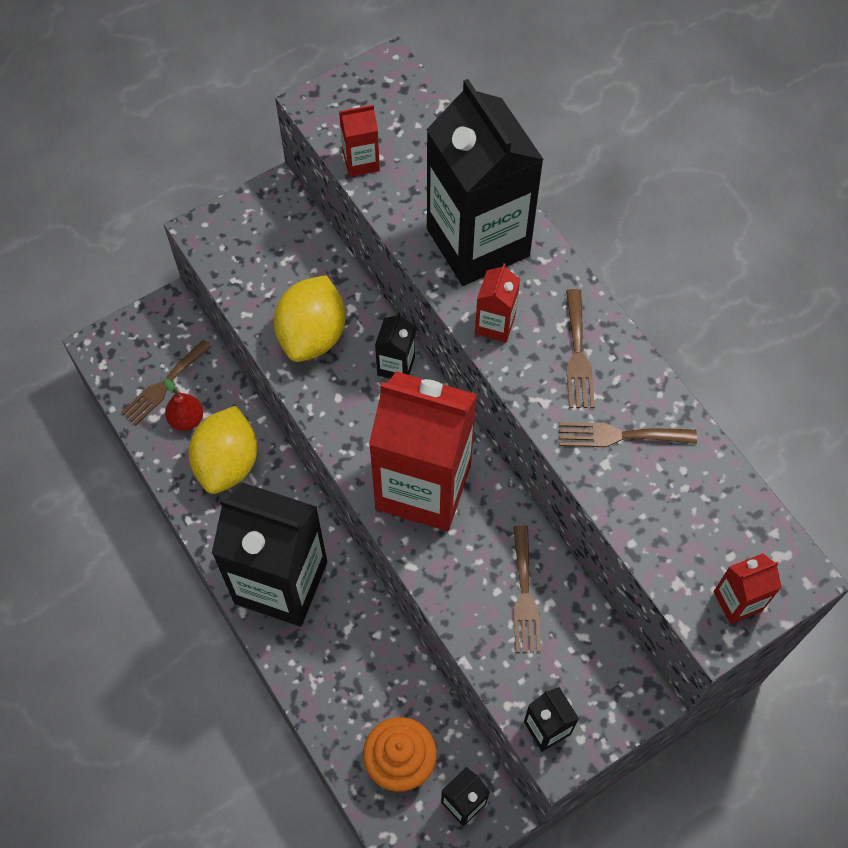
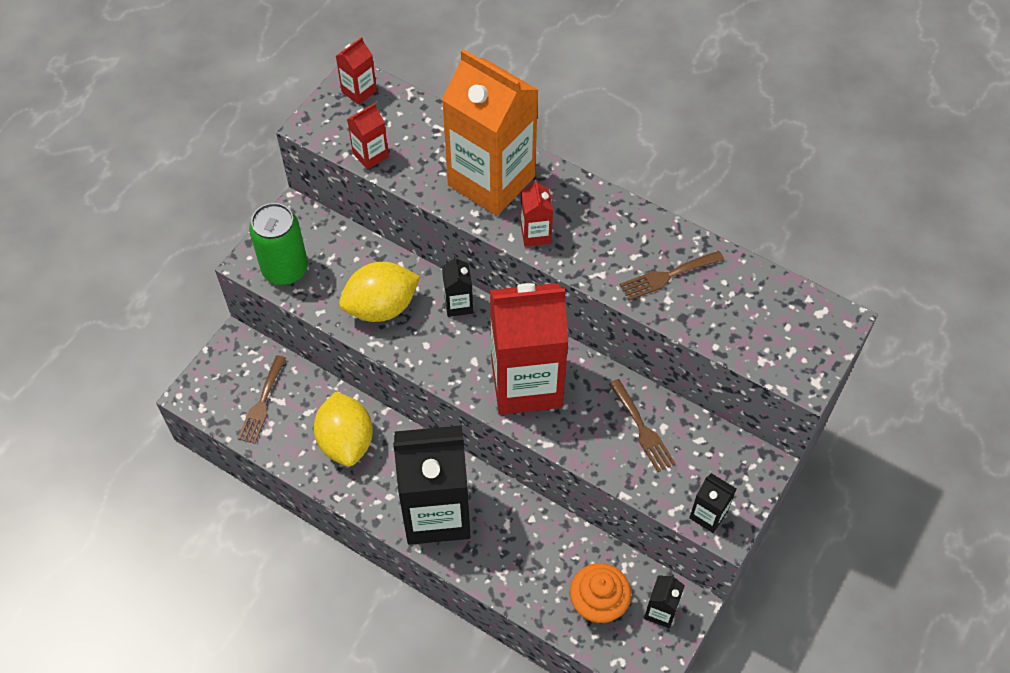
camera: 25 degrees left, 5 degrees down
red pear [164,379,203,431] -> none
yellow lemon [274,275,345,362] -> yellow lemon turned 75 degrees clockwise [339,262,420,322]
black carton [426,79,544,286] -> orange carton [442,49,538,216]
brown fork [566,289,595,408] -> none
red carton [713,553,782,624] -> red carton moved to [336,37,377,105]
none -> green can [249,203,308,285]

